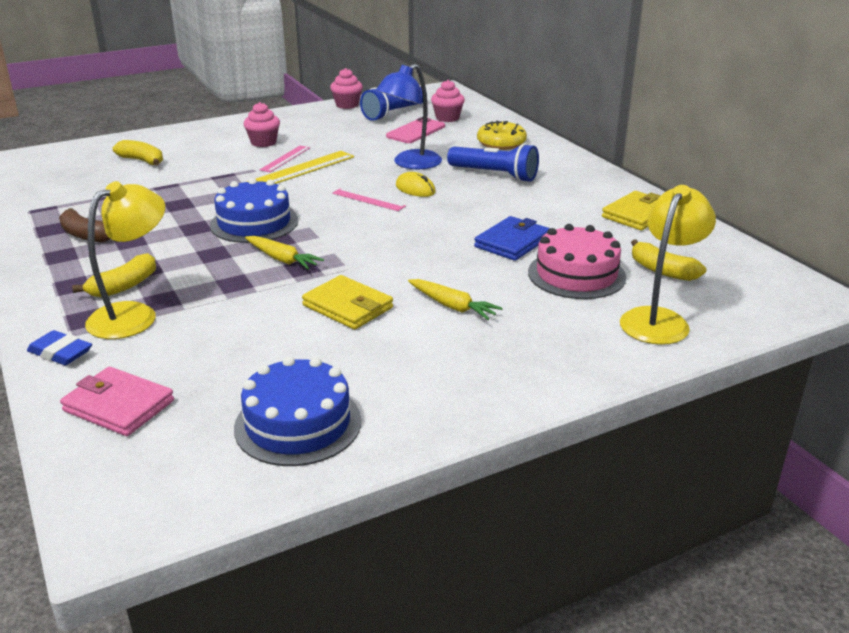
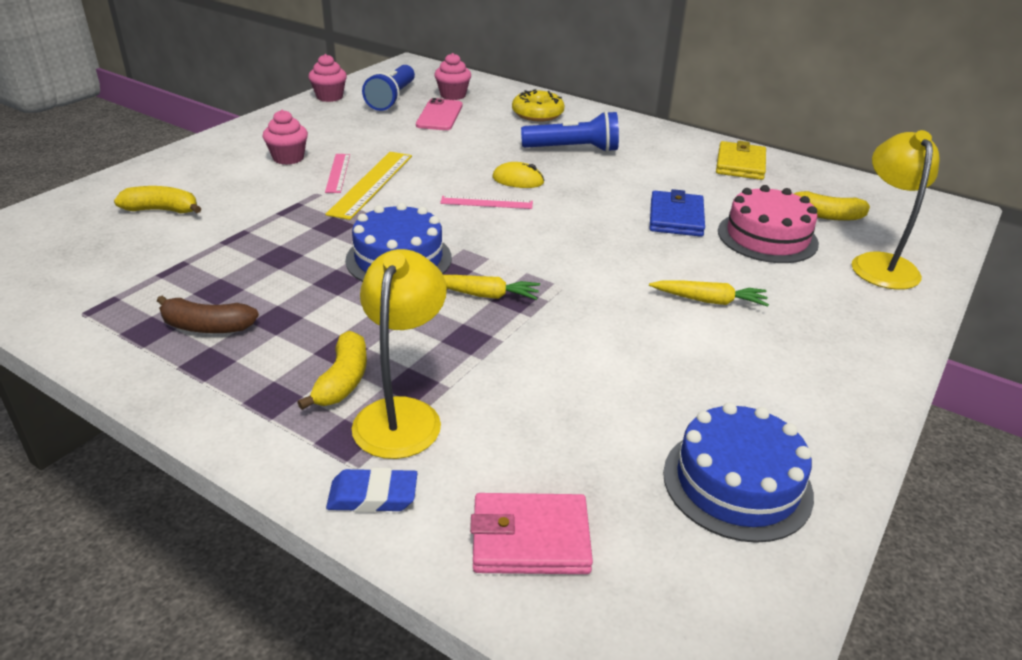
camera: 30 degrees left, 5 degrees up
yellow wallet [302,275,393,330] -> none
blue lamp [376,64,442,169] -> none

